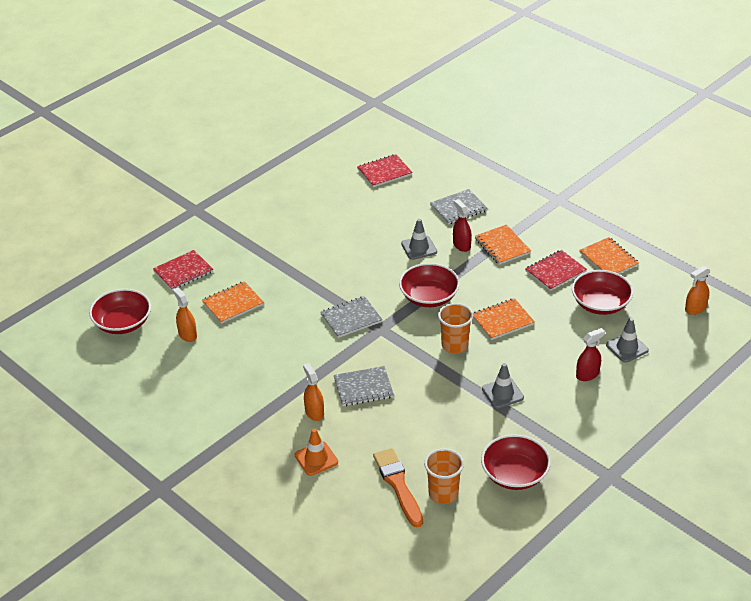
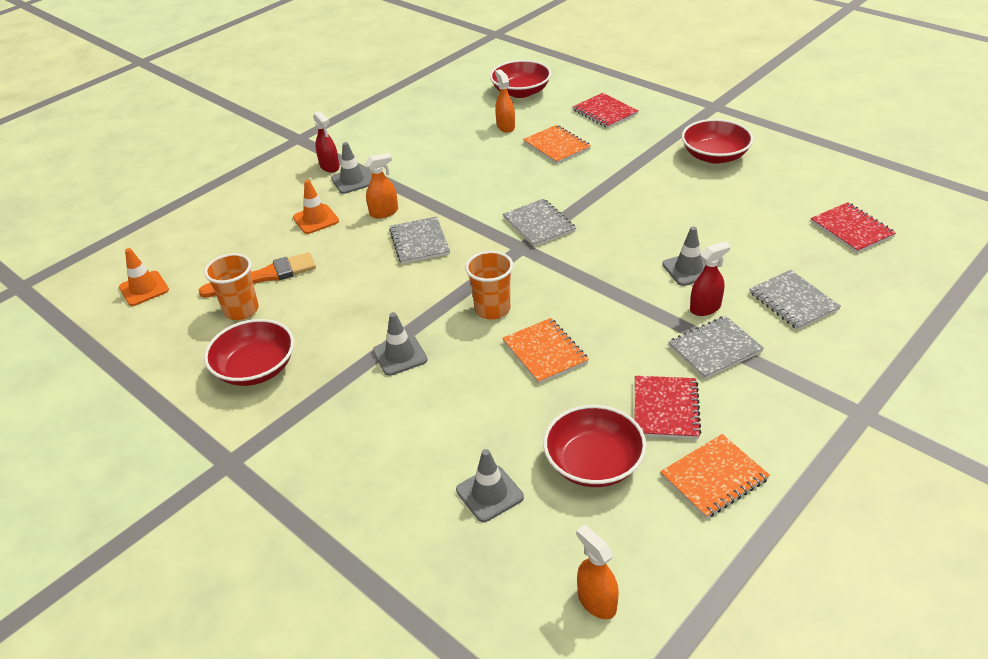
camera: 90 degrees right, 0 degrees up
orange spray bottle [173,288,197,342] -> orange spray bottle turned 75 degrees counterclockwise [495,69,515,133]
red bowl [399,263,460,307] -> red bowl moved to [682,119,753,164]
orange notebook [475,225,531,265] -> grey notebook [668,316,764,379]
red notebook [525,250,587,291] -> red notebook turned 45 degrees clockwise [635,376,701,439]
red spray bottle [576,328,605,381] -> red spray bottle moved to [313,111,340,173]
none -> orange traffic cone [119,248,169,306]
none -> grey traffic cone [331,142,372,194]

